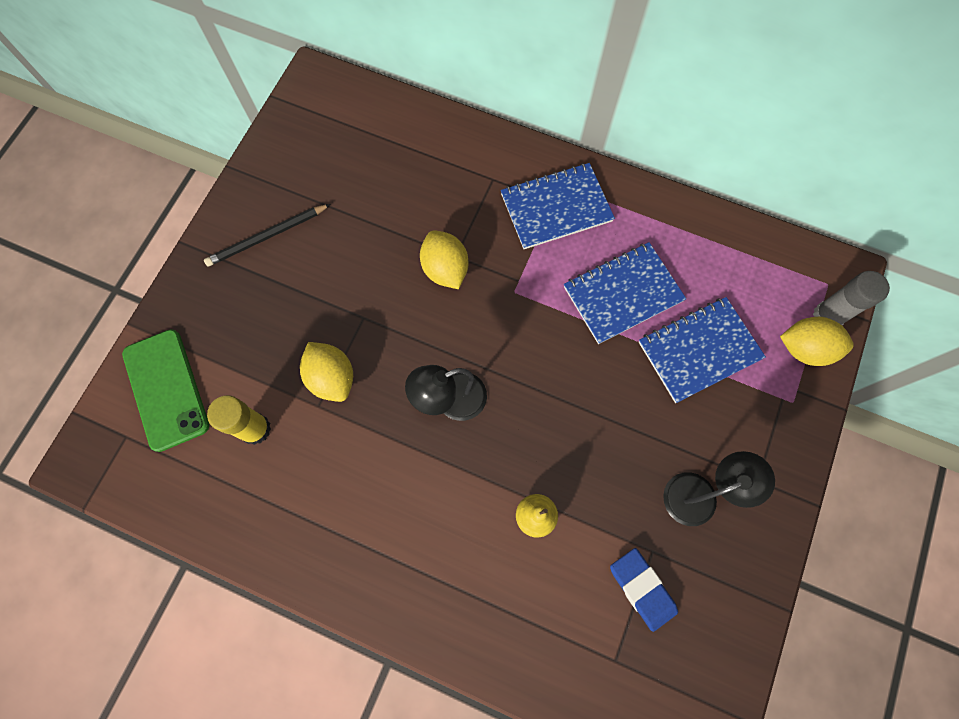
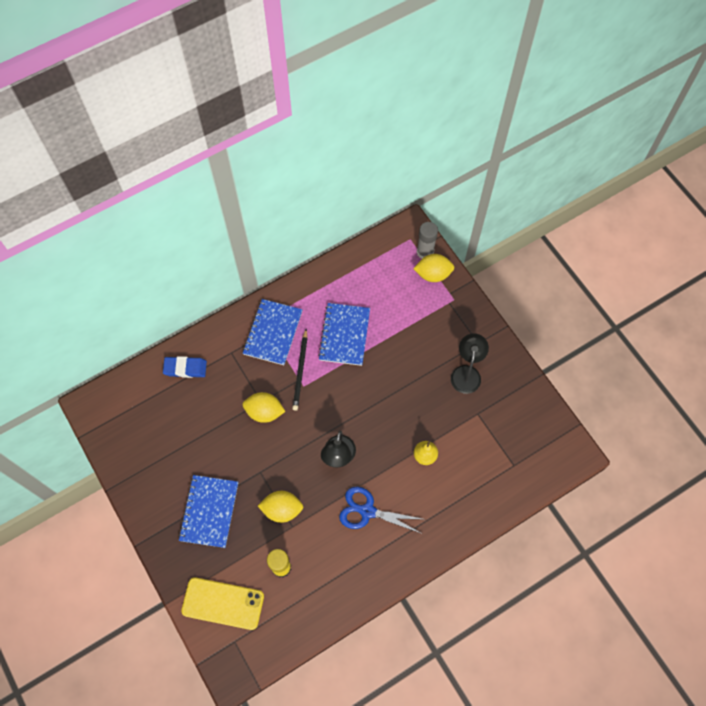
camera: 55 degrees left, 5 degrees down
green phone [122,329,209,452] -> yellow phone [181,577,264,630]
black pencil [204,204,330,267] -> black pencil moved to [292,329,308,411]
blue eraser [610,548,678,632] -> blue eraser moved to [163,356,207,378]
blue notebook [639,297,766,403] -> blue notebook moved to [178,475,238,548]
yellow lemon [780,317,854,366] -> yellow lemon turned 45 degrees clockwise [413,254,455,282]
none -> blue scissors [339,486,422,534]

